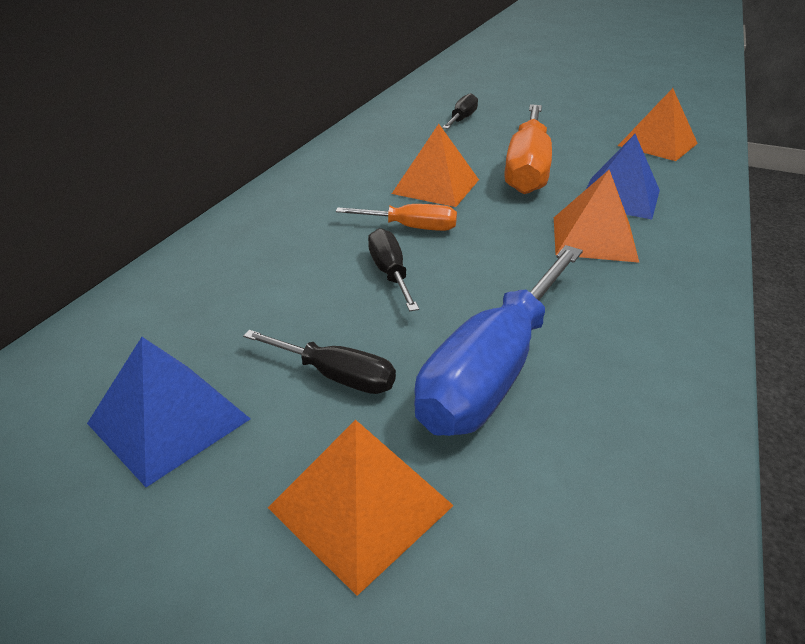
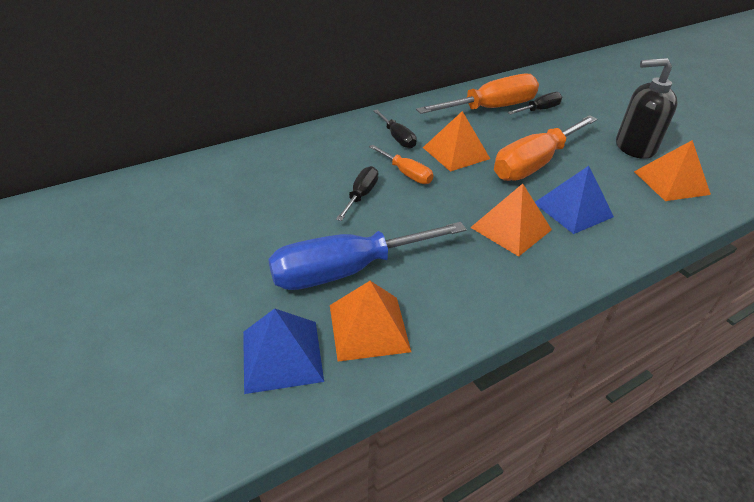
camera: 35 degrees right, 5 degrees up
blue pyramid [87,337,250,487] -> blue pyramid moved to [243,308,324,394]
black screwdriver [243,330,396,394] -> black screwdriver moved to [373,110,417,149]
orange pyramid [268,420,454,596] -> orange pyramid moved to [330,281,411,361]
none -> orange screwdriver [416,74,539,114]
none -> black soap dispenser [616,58,678,159]

